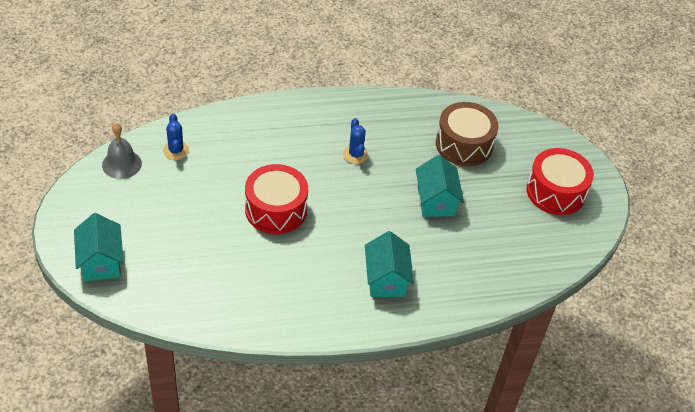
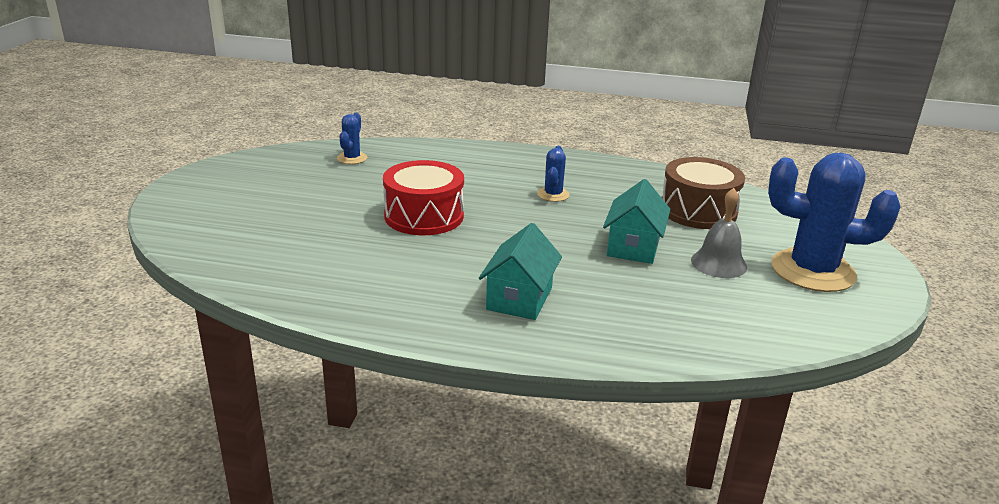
camera: 25 degrees right, 20 degrees down
turquoise house [74,213,124,281] -> none
grey bell [102,123,142,179] -> grey bell moved to [691,188,747,278]
red drum [526,148,594,215] -> blue cactus [768,153,900,292]

